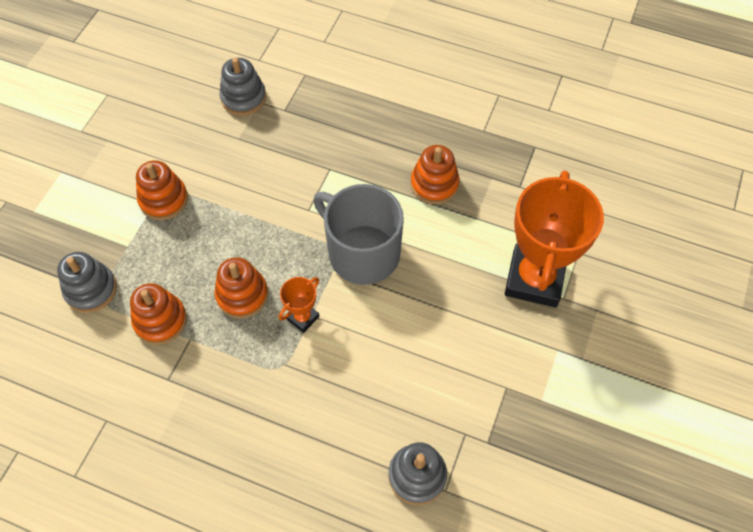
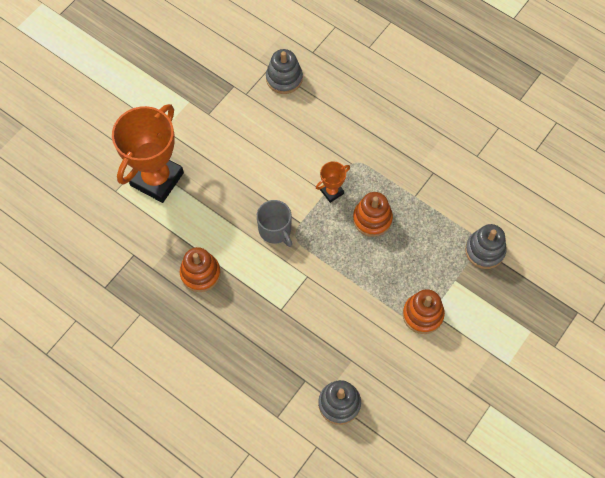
camera: 165 degrees left, 5 degrees up
orange stacking toy [130,283,187,345] -> none
grey mug [313,184,404,285] -> grey mug [257,200,292,247], size x0.59

